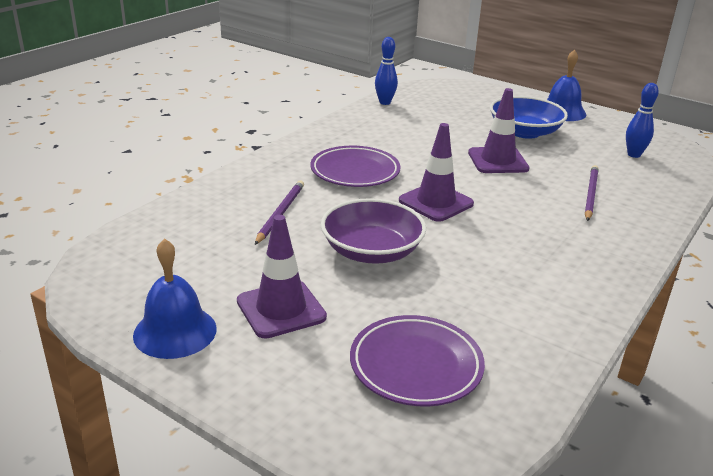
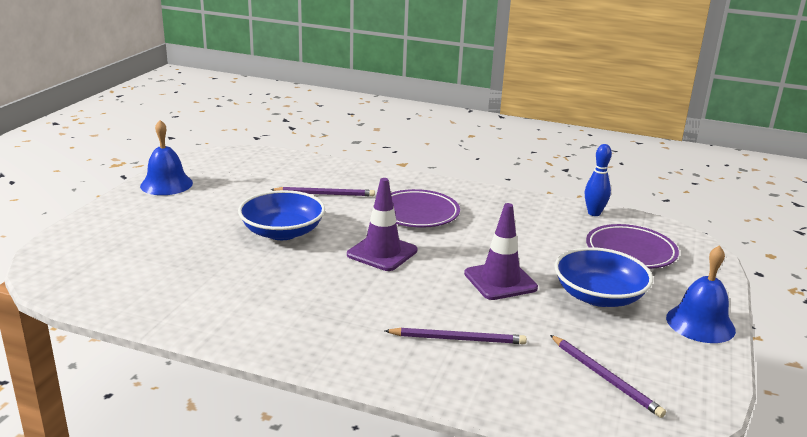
camera: 75 degrees right, 5 degrees down
purple traffic cone [237,215,327,339] -> none
purple bowl [321,198,426,264] -> blue bowl [238,190,325,240]
purple plate [350,315,485,406] -> purple plate moved to [586,224,679,269]
blue bowling pin [626,83,659,158] -> purple pencil [550,335,666,418]

